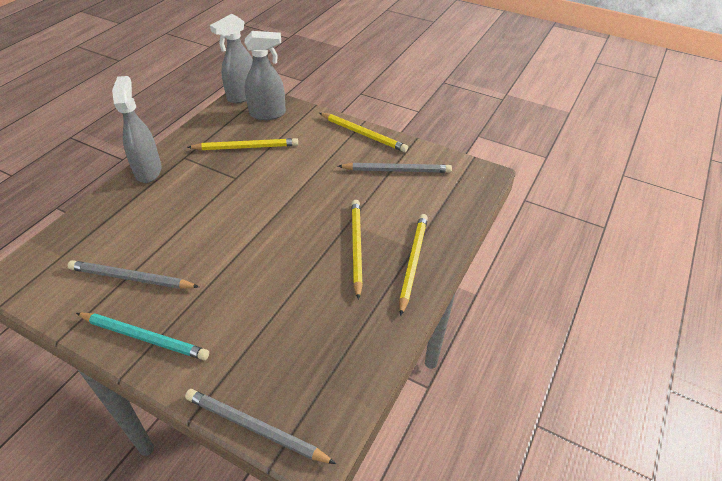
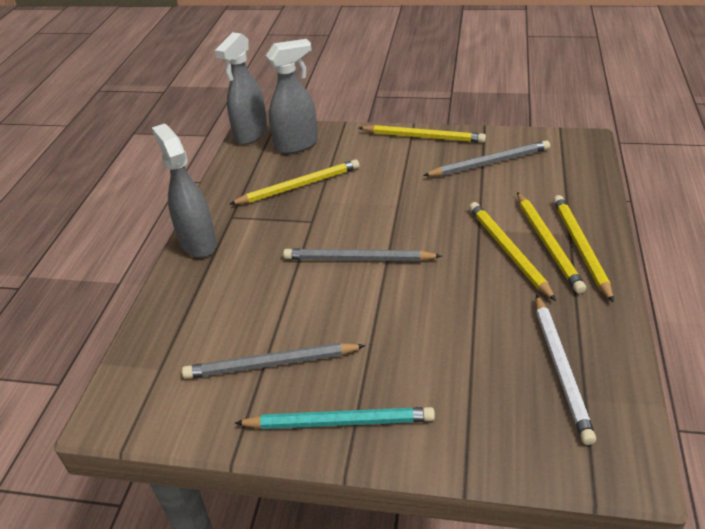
camera: 15 degrees left, 5 degrees down
grey pencil [185,389,336,464] -> grey pencil moved to [283,249,442,261]
none -> yellow pencil [517,192,586,294]
none -> white pencil [536,295,596,445]

